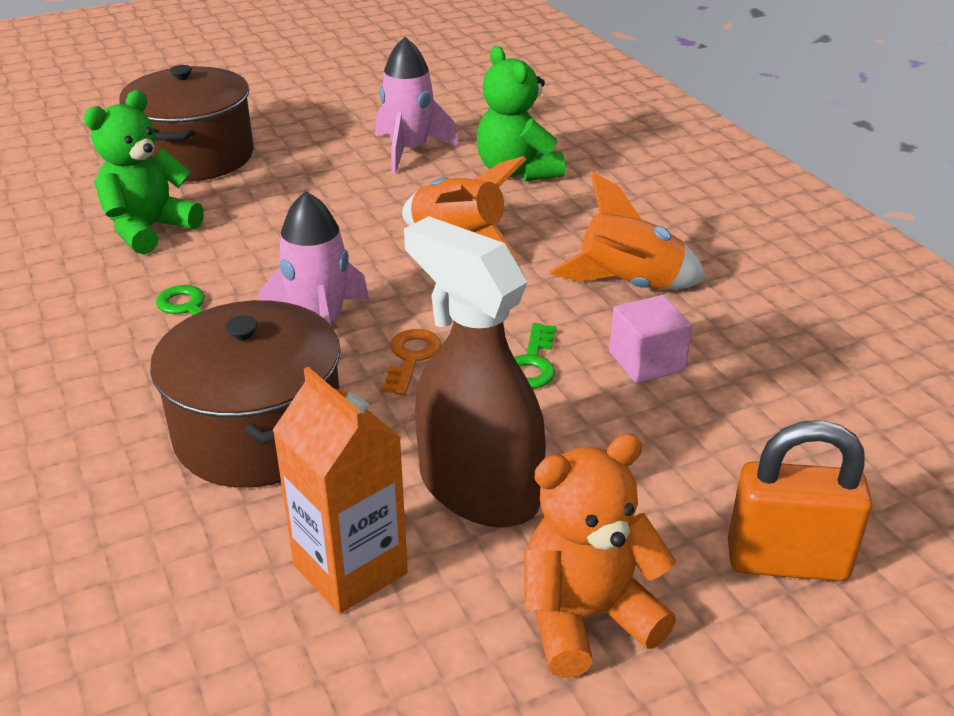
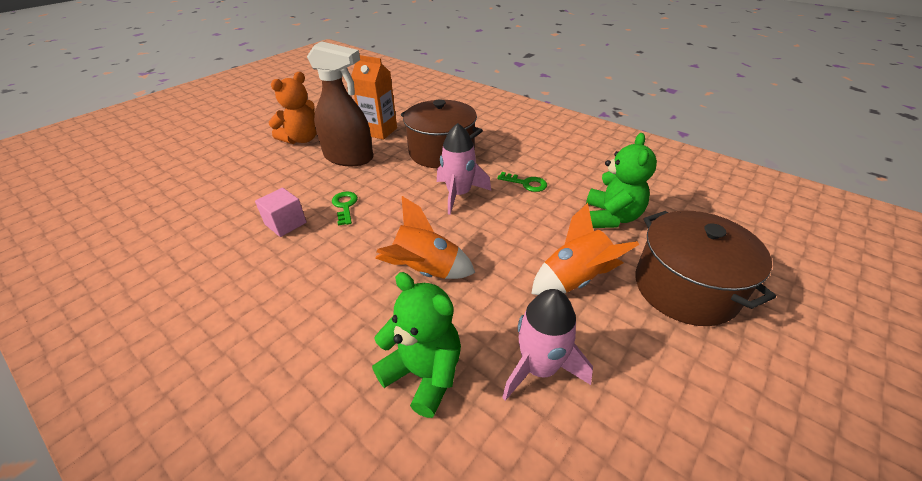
camera: 155 degrees right, 5 degrees up
orange key [381,329,441,395] -> none
orange rocket [550,172,706,290] -> orange rocket moved to [531,203,639,295]
orange padlock [728,420,872,581] -> none

